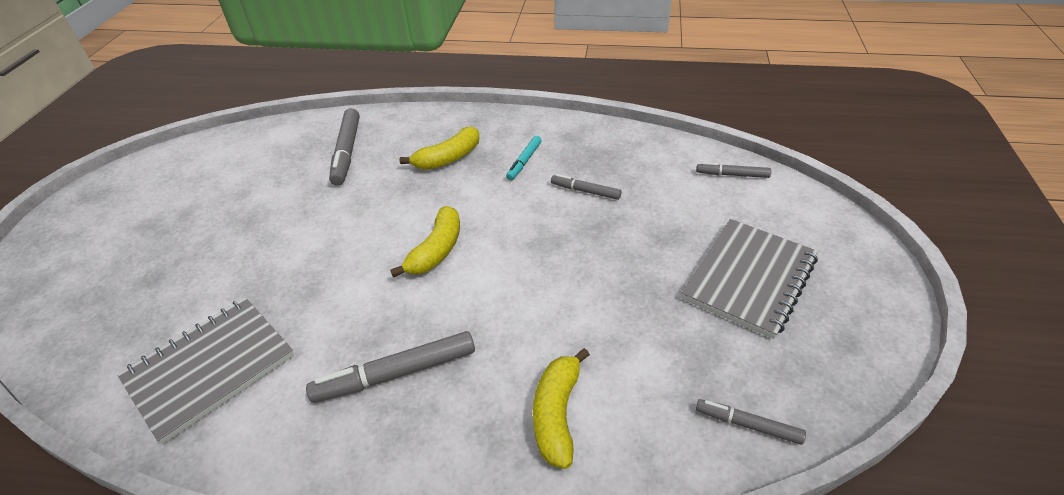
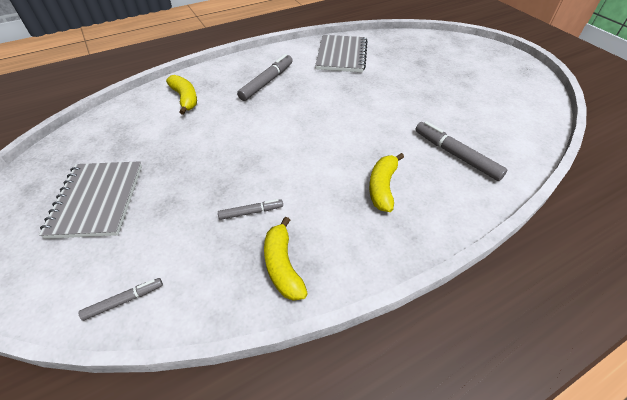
camera: 140 degrees right, 5 degrees up
yellow banana [390,206,460,277] -> yellow banana moved to [264,217,308,301]
turquoise marker [506,136,542,180] -> none
grey marker [696,399,806,445] -> none

